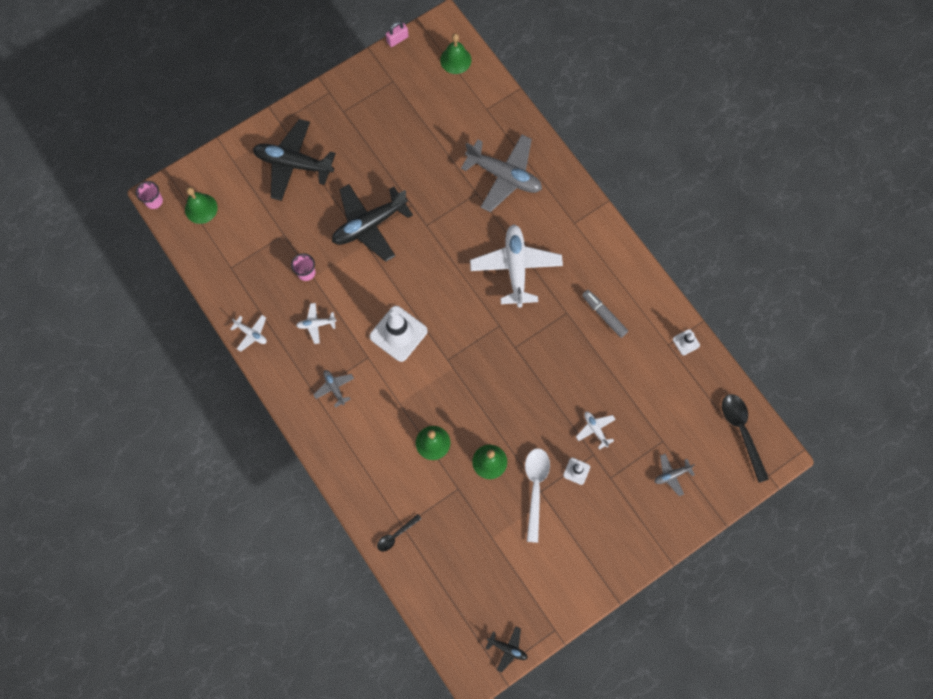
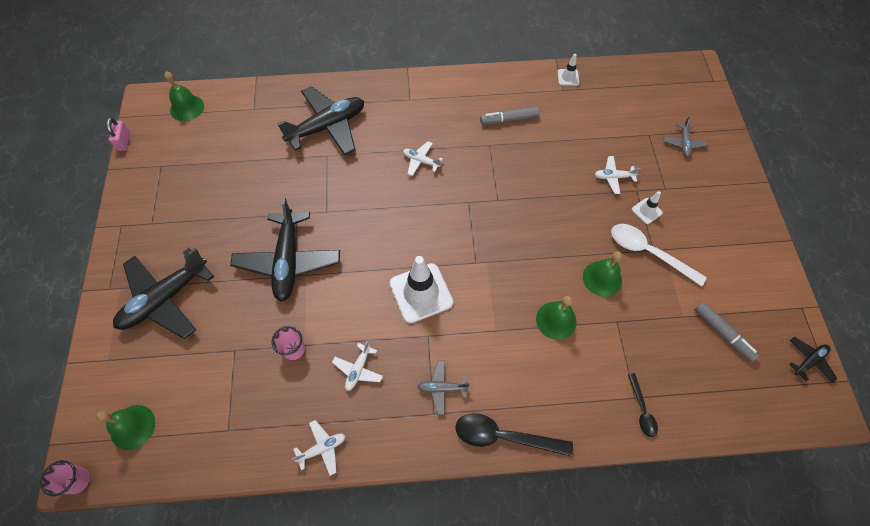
camera: 60 degrees left, 10 degrees down
grey plane [461,134,542,212] -> black plane [277,86,364,155]
white plane [470,224,563,308] -> white plane [403,141,443,176], size x0.46
black spoon [722,394,769,483] -> black spoon moved to [456,413,573,457]
none -> grey marker [695,302,760,362]

